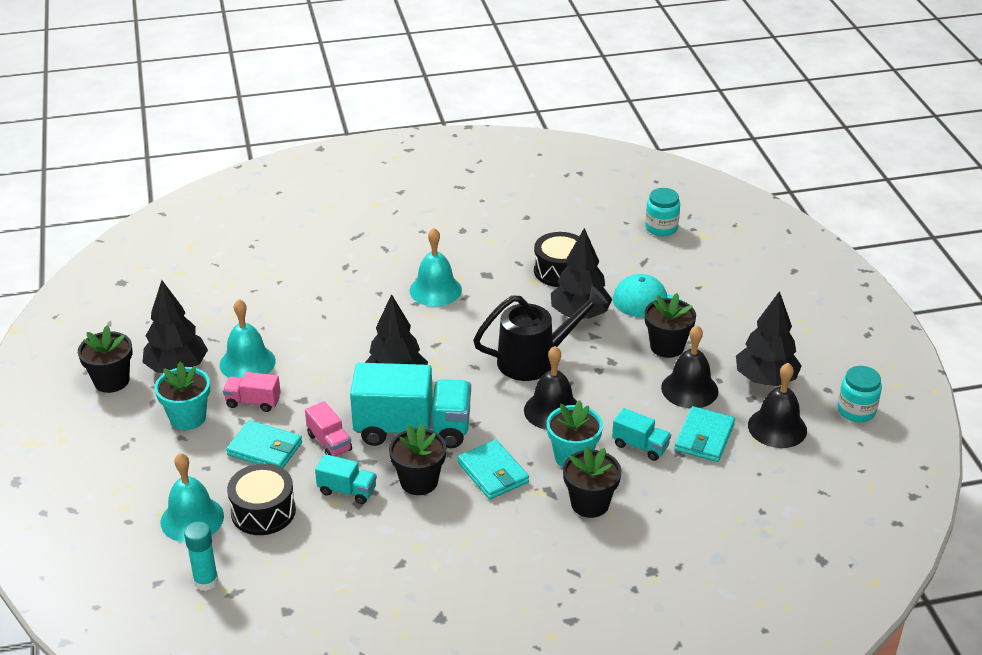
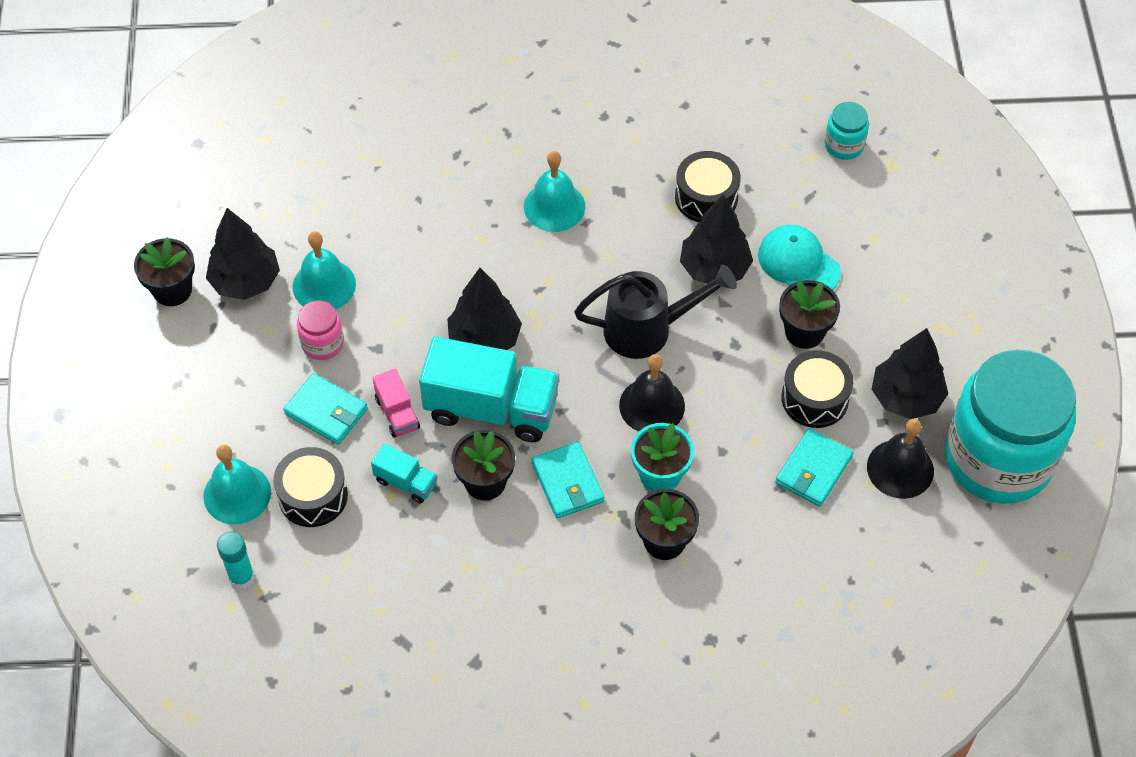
camera: 10 degrees right, 20 degrees up
turquoise flower pot [155,362,210,430] -> none
pink truck [223,372,281,412] -> pink jar [297,301,344,360]
turquoise truck [612,408,671,461] -> none
black bell [661,325,719,409] -> black drum [781,350,853,428]
turquoise jar [838,366,882,422] -> turquoise jar [945,349,1076,504], size x2.49

